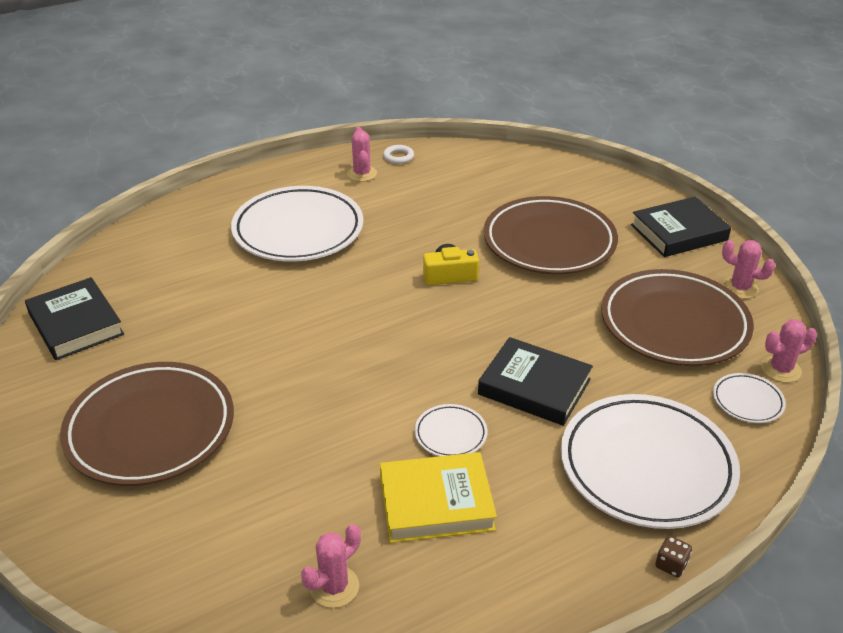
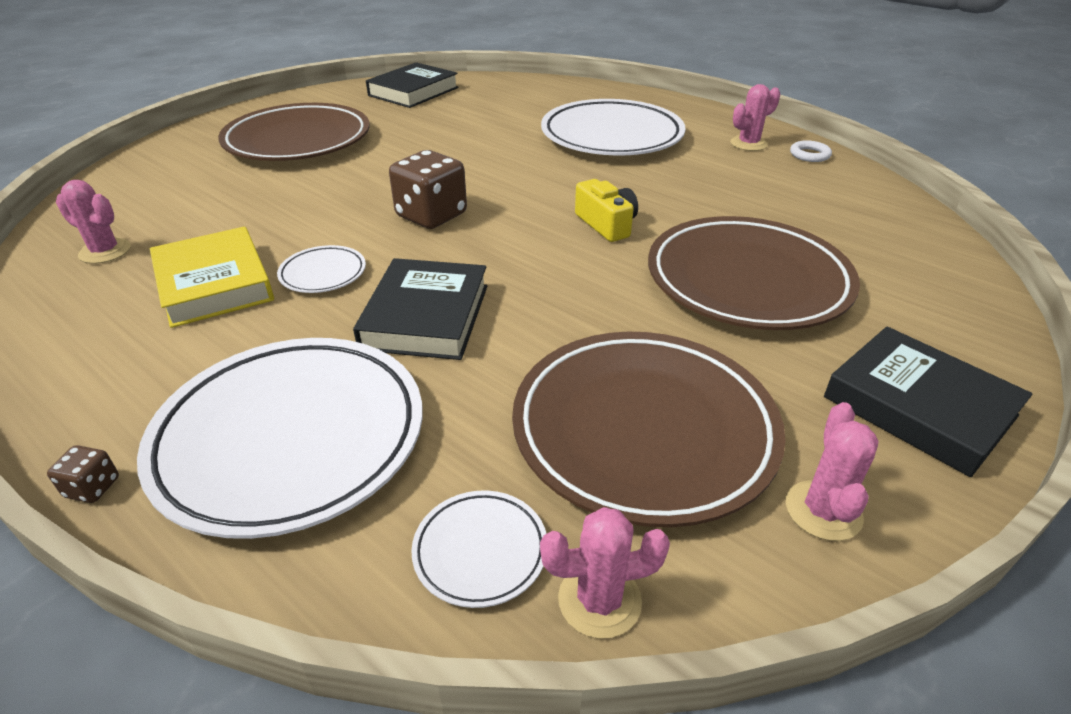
camera: 70 degrees right, 0 degrees up
pink cactus [761,319,817,383] -> pink cactus turned 60 degrees counterclockwise [540,507,670,639]
none -> brown dice [389,150,467,229]

